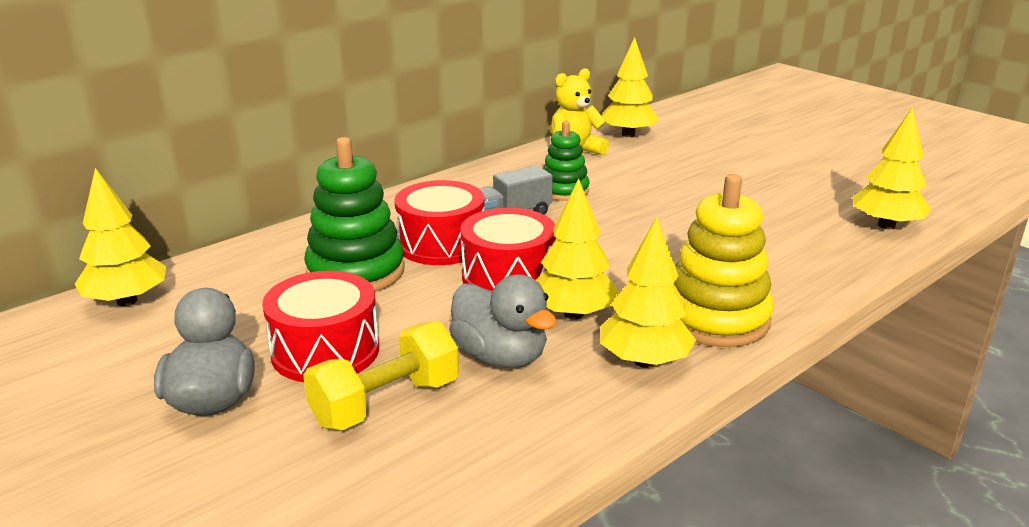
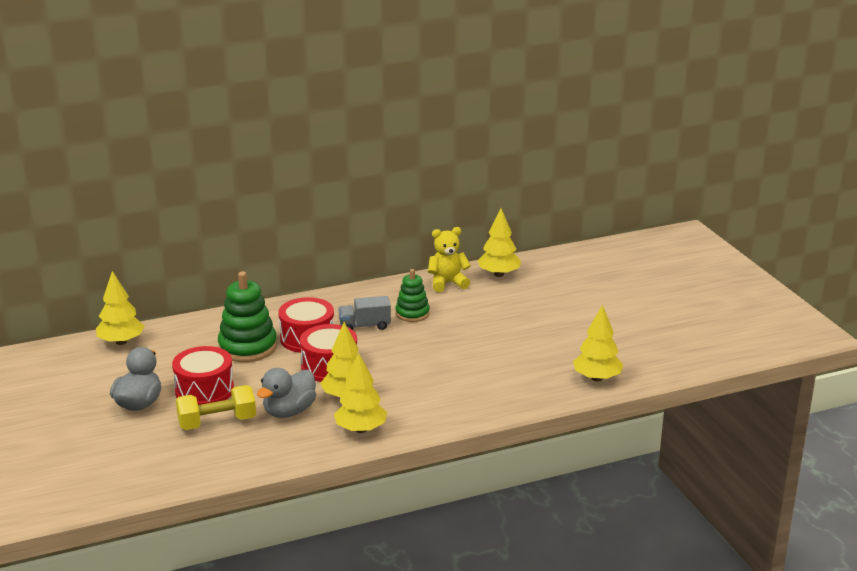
camera: 20 degrees right, 0 degrees up
grey duck [449,274,557,368] -> grey duck turned 60 degrees clockwise [257,368,316,418]
yellow stacking toy [674,174,774,347] -> none

